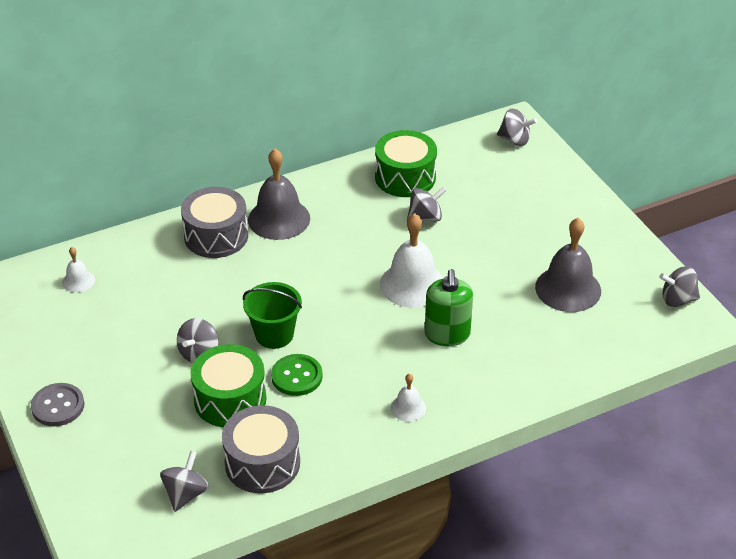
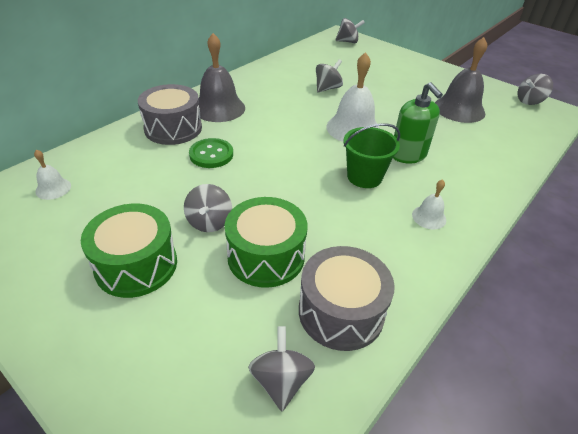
camera: 25 degrees left, 0 degrees up
grey button [31,383,84,426] -> none
green bucket [243,282,302,349] -> green bucket moved to [344,123,400,188]
green button [271,354,323,396] -> green button moved to [189,138,233,168]
green drum [375,130,437,197] -> green drum moved to [81,204,177,298]

